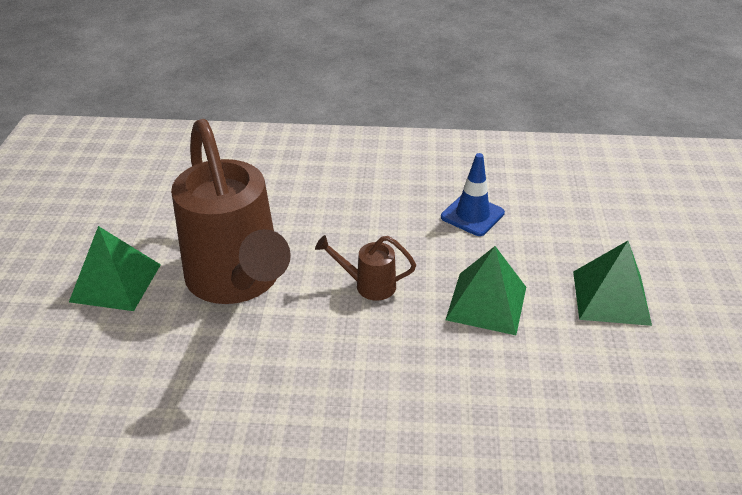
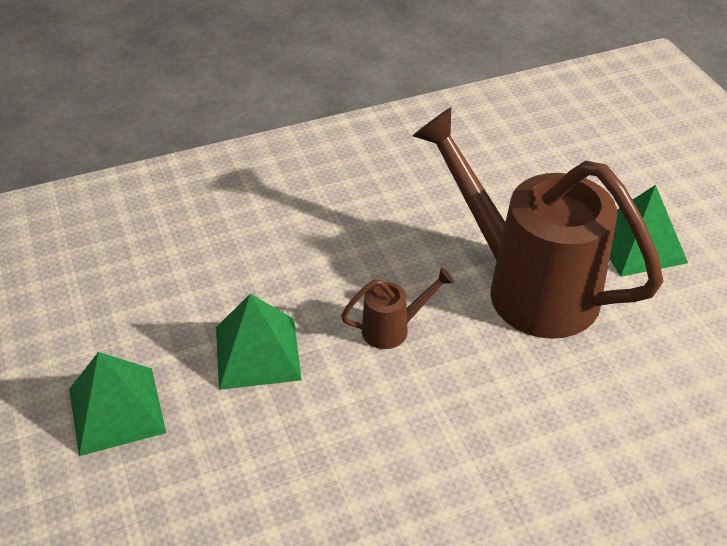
camera: 155 degrees right, 5 degrees up
blue traffic cone [441,153,505,236] -> none

